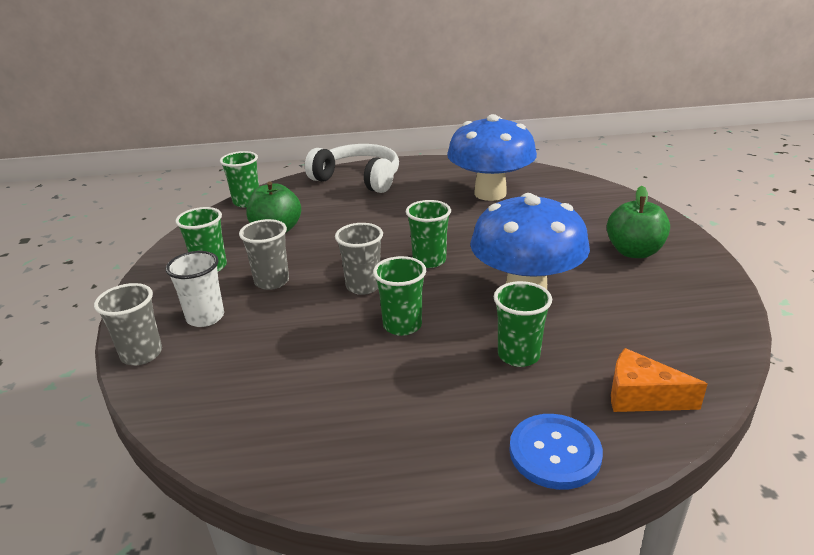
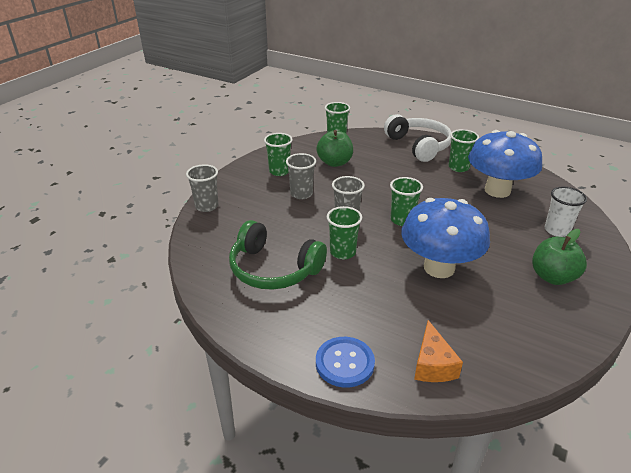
camera: 35 degrees right, 5 degrees up
white cup [165,251,224,327] -> white cup moved to [545,187,587,237]
green cup [494,281,552,367] -> green cup moved to [448,129,479,172]
orange cheese [611,348,708,412] -> orange cheese turned 150 degrees counterclockwise [414,320,463,382]
none -> green headphones [229,220,327,290]

